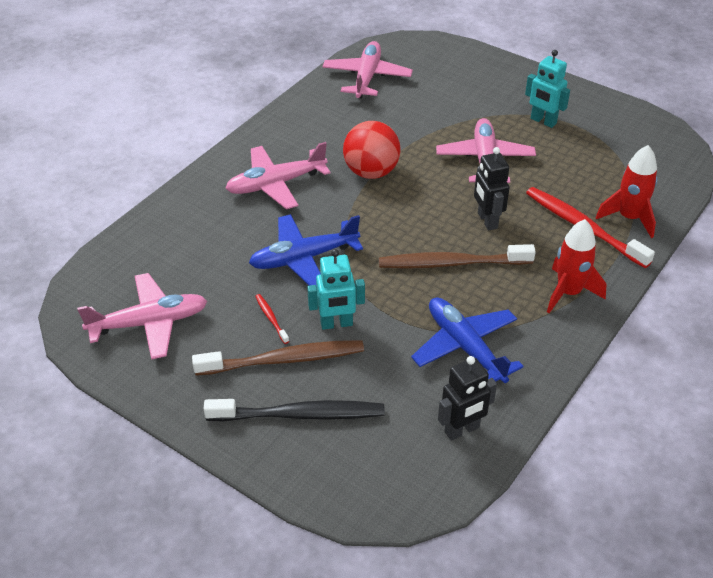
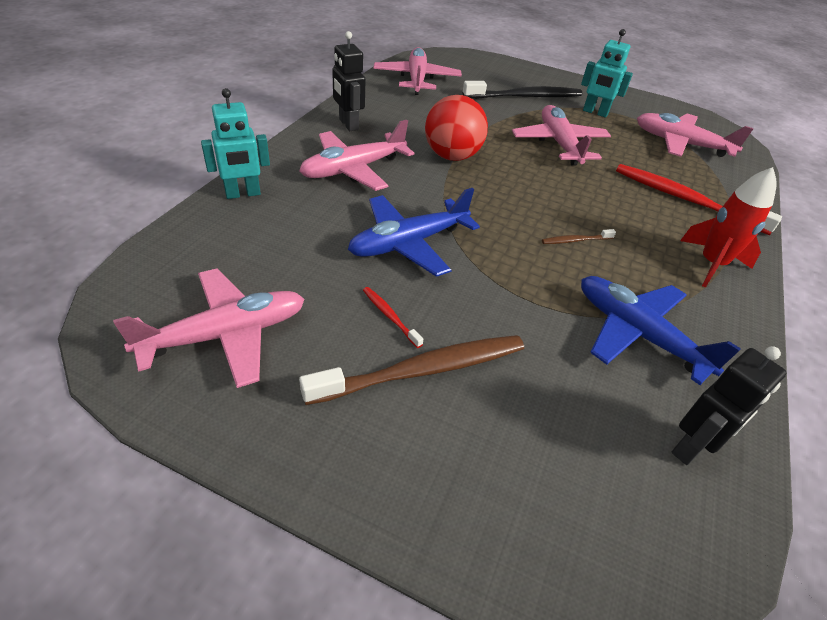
camera: 15 degrees left, 0 degrees up
black toothbrush [204,399,385,421] -> black toothbrush moved to [463,81,582,99]
turquoise robot [307,249,365,330] -> turquoise robot moved to [201,88,270,199]
brown toothbrush [379,244,536,269] -> brown toothbrush [542,229,616,244], size x0.44
black robot [474,147,510,231] -> black robot moved to [332,31,365,131]
red rocket [595,145,657,238] -> none
none -> pink plane [637,113,754,157]

